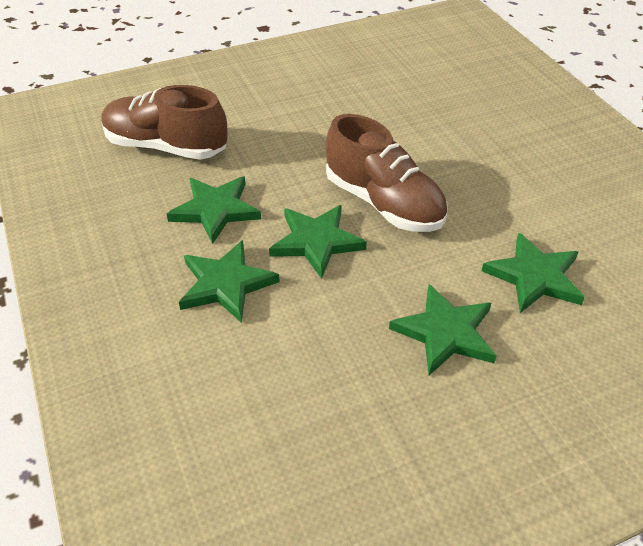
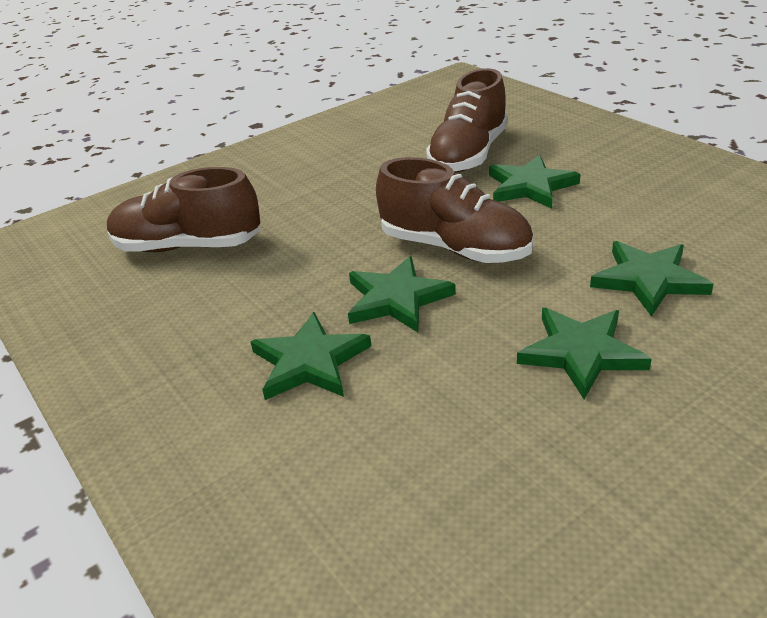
camera: 10 degrees left, 10 degrees down
green star [167,177,261,244] -> green star moved to [489,155,580,209]
none -> brown shoe [426,68,508,173]

